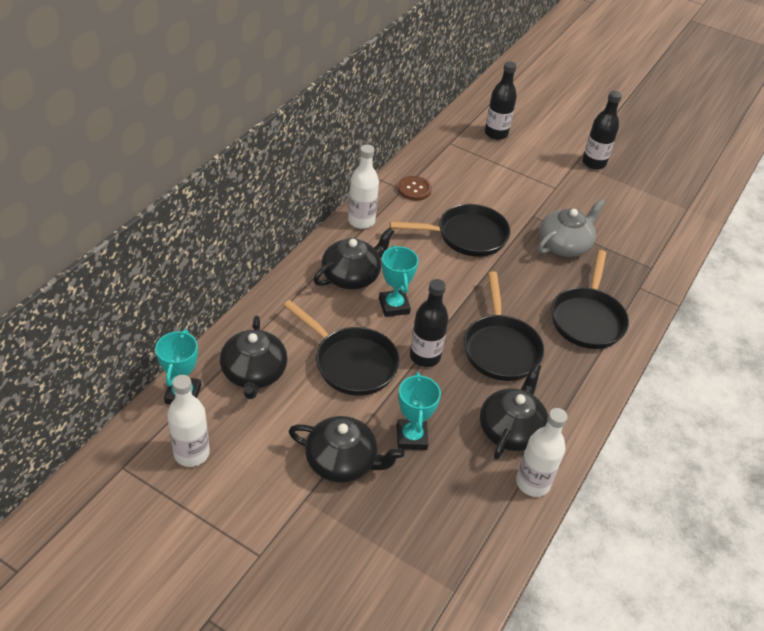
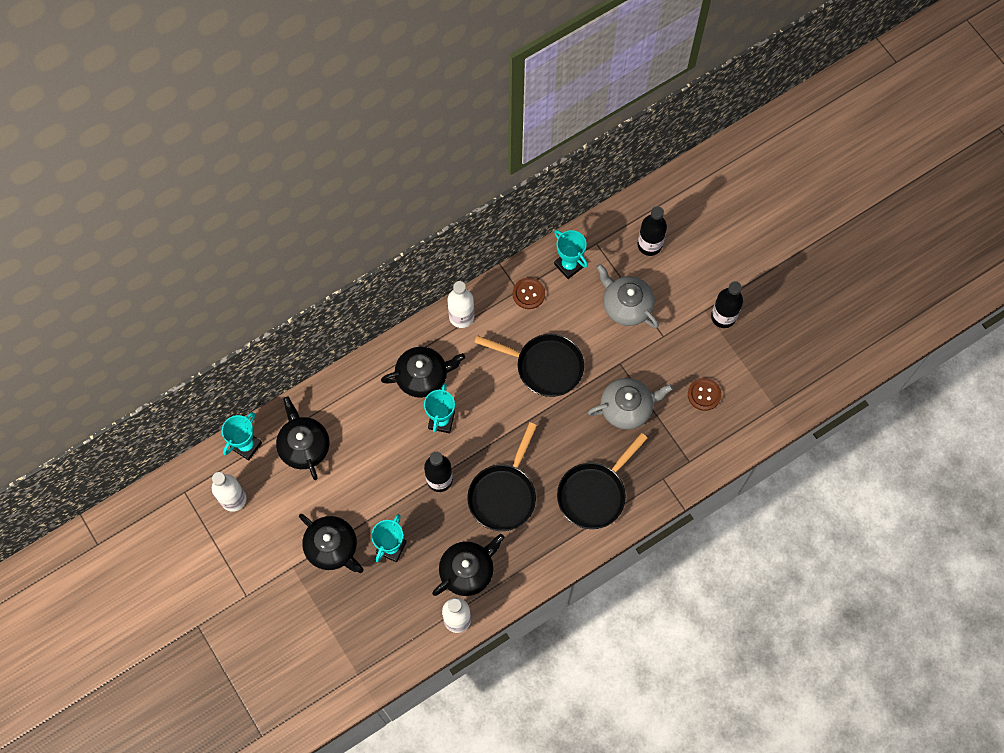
camera: 30 degrees right, 25 degrees up
black teapot [220,316,288,399] -> black teapot turned 135 degrees clockwise [276,396,329,480]
black pan [283,300,400,396] -> none
none -> turquoise trophy [554,230,588,279]
none -> grey teapot [596,264,659,328]
none -> brown button [688,378,722,411]

